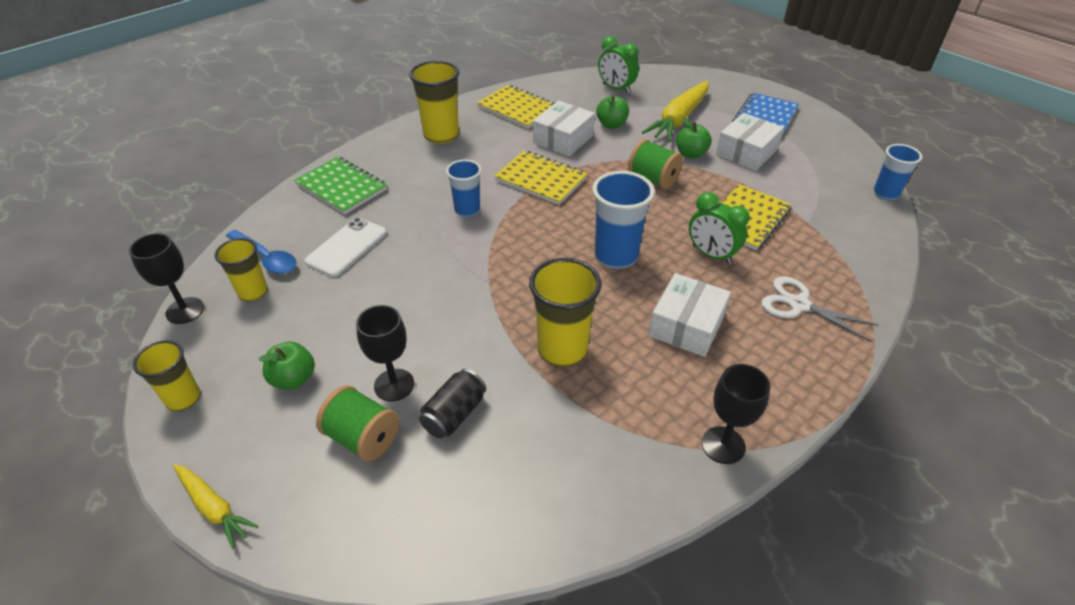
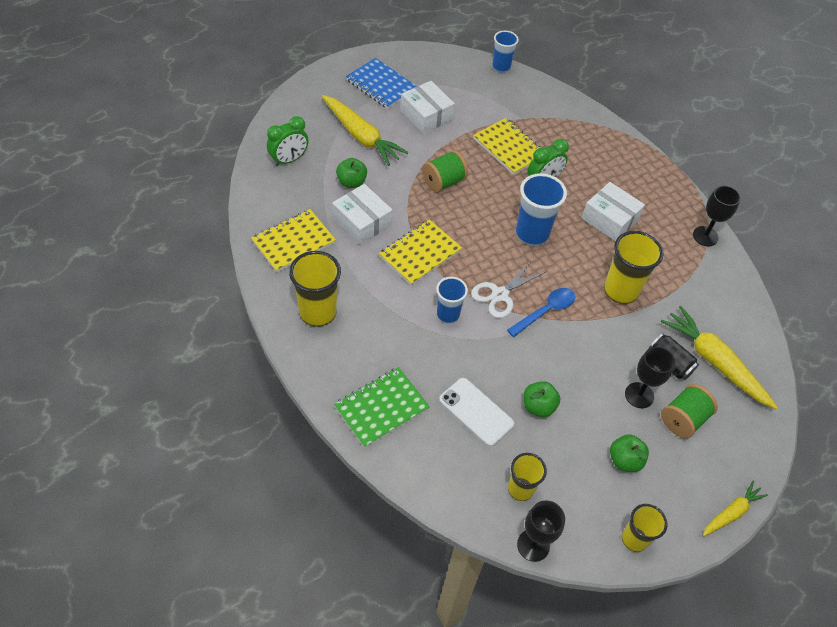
camera: 80 degrees left, 10 degrees up
blue spoon [226,230,297,274] -> blue spoon moved to [507,288,575,337]
green apple [676,117,712,159] -> green apple moved to [524,381,561,417]
white scissors [761,276,878,342] -> white scissors moved to [471,260,545,318]
none -> yellow carrot [661,306,778,409]

